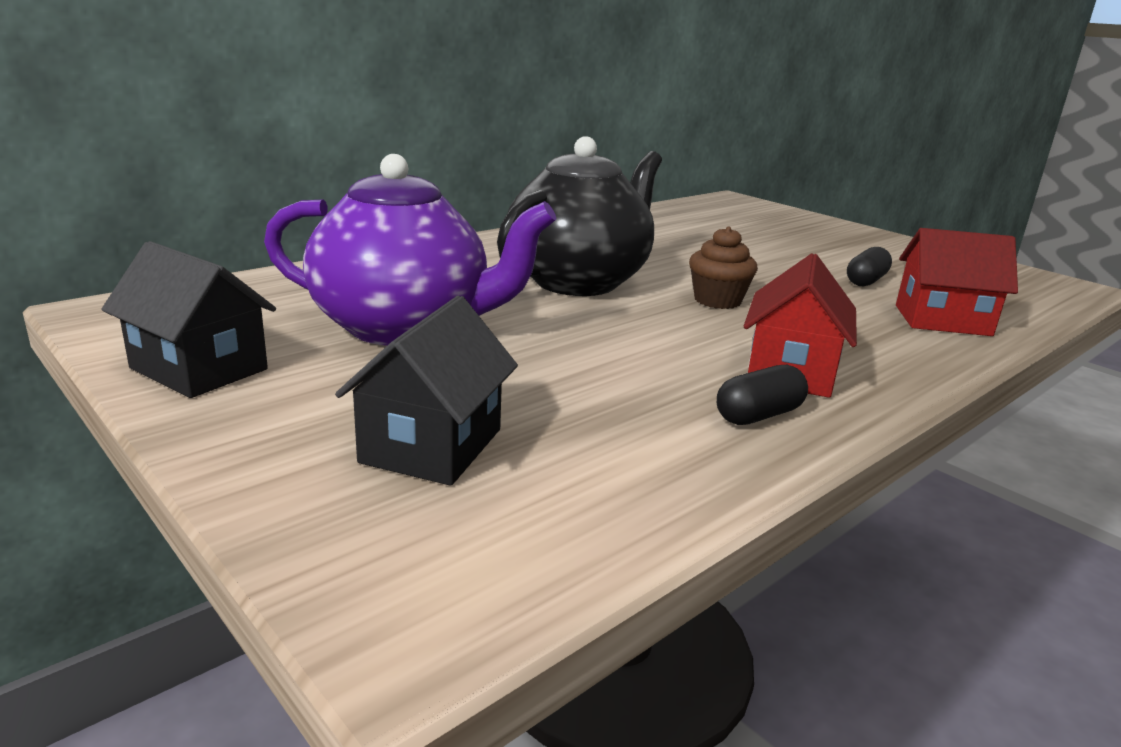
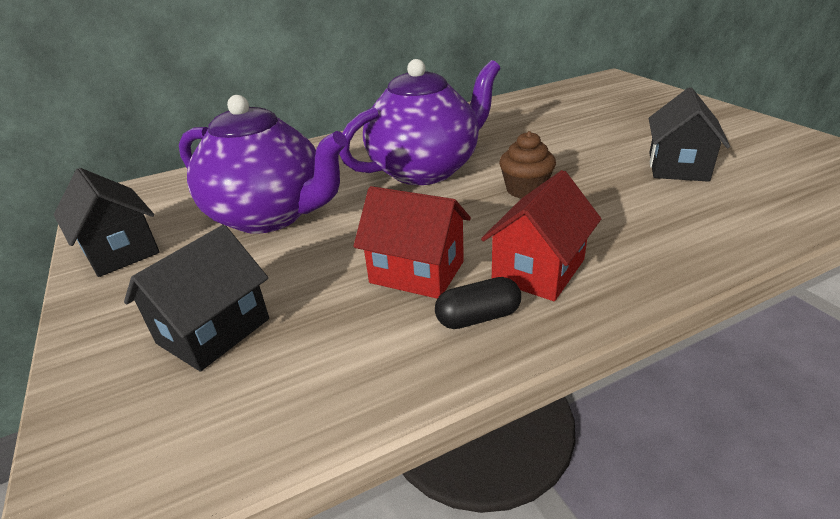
camera: 20 degrees right, 10 degrees up
black teapot [497,136,662,296] -> purple teapot [339,59,500,185]
black capsule [847,247,892,286] -> black house [649,87,730,182]
red house [896,228,1018,336] -> red house moved to [353,186,471,299]

